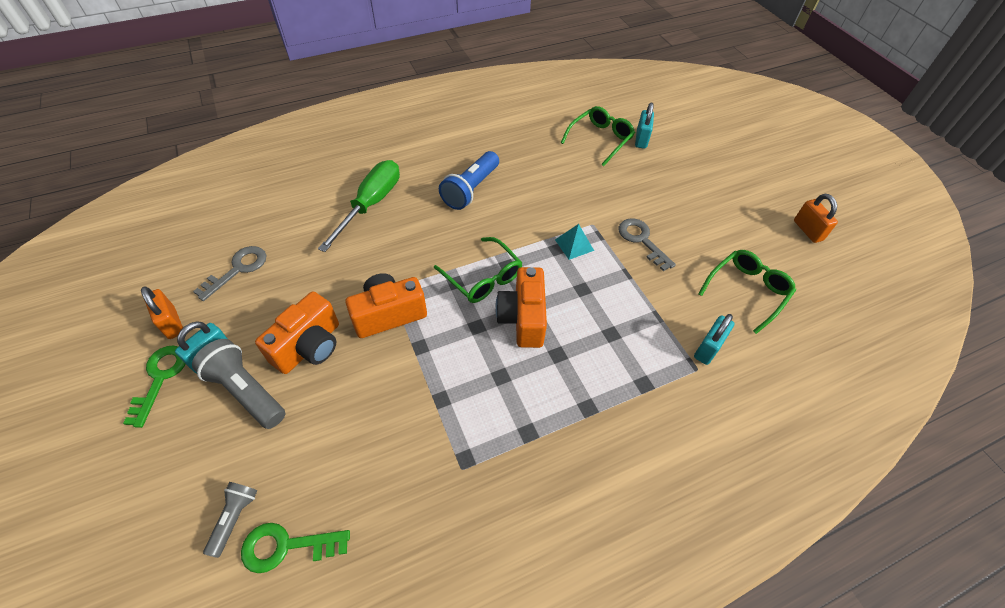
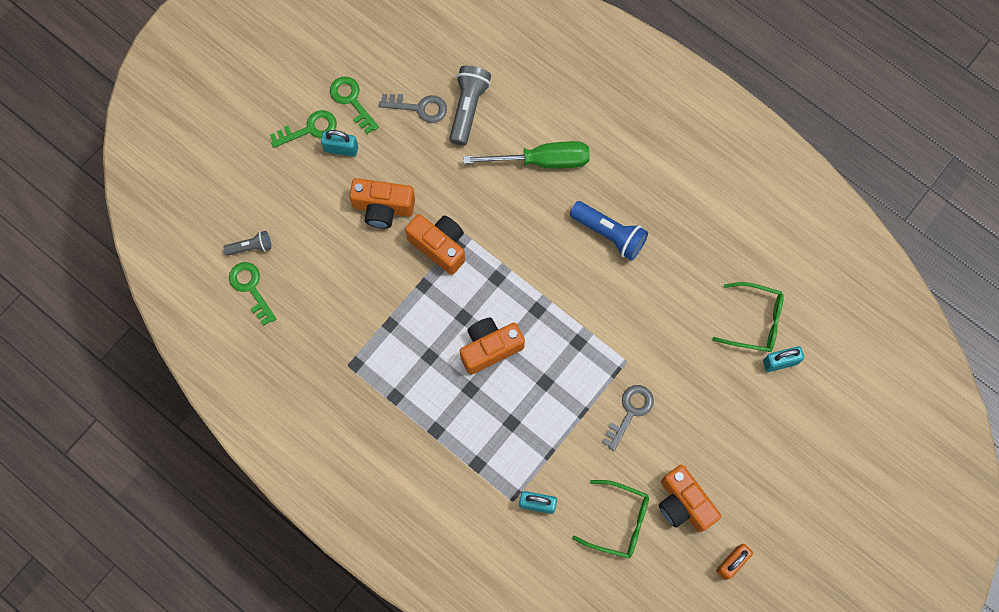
camera: 65 degrees right, 20 degrees up
orange padlock [141,287,183,339] -> green key [330,76,379,134]
grey flashlight [192,339,286,429] -> grey flashlight moved to [449,66,491,146]
green glasses [434,237,522,303] -> none
blue flashlight [439,151,499,210] -> blue flashlight turned 150 degrees counterclockwise [570,201,648,261]
turquoise pyramid [555,224,594,260] -> none
none -> orange camera [659,465,721,532]

